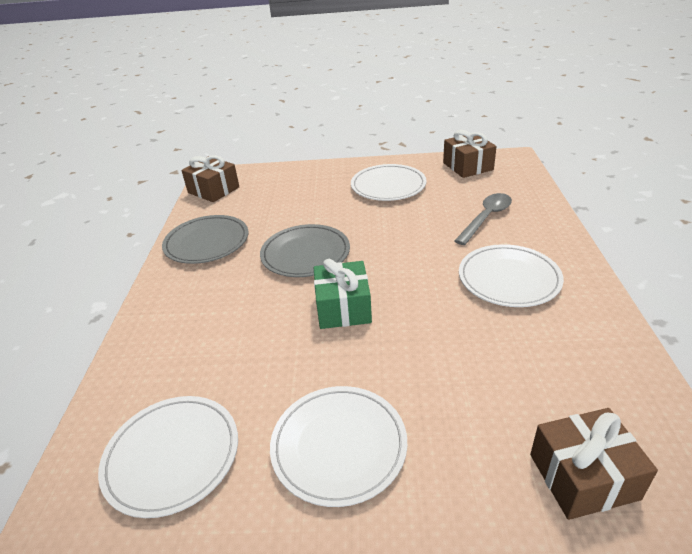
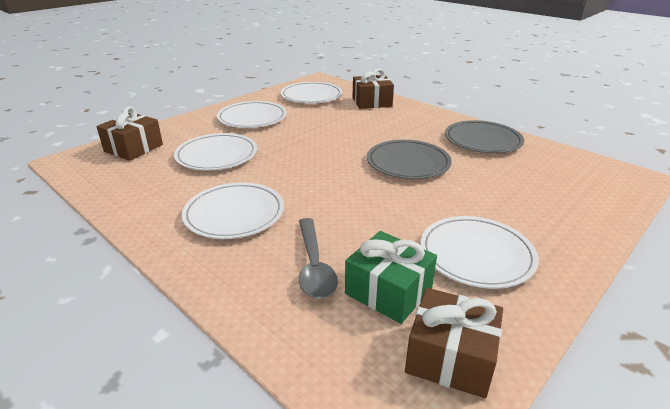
camera: 130 degrees right, 5 degrees down
brown gift [181,155,239,202] -> brown gift moved to [353,69,394,109]
green gift [314,259,372,329] -> green gift moved to [345,231,437,324]
none -> white plate [174,133,257,171]

